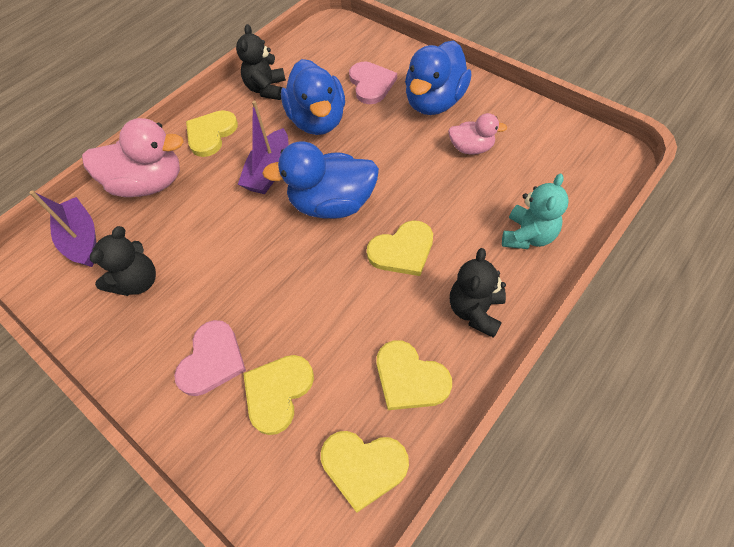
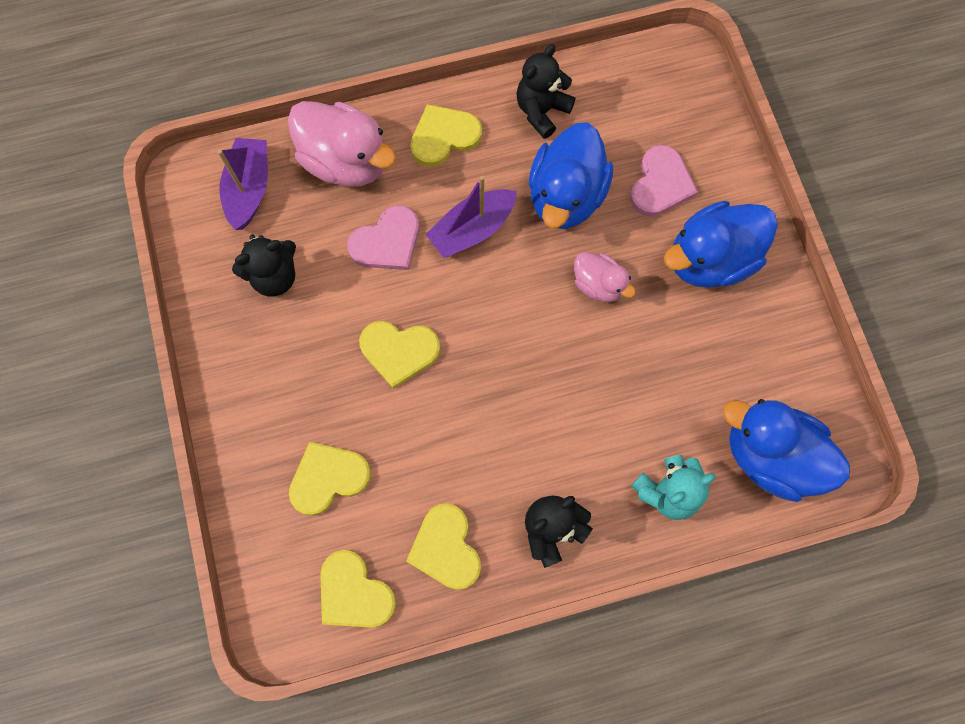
camera: 30 degrees right, 15 degrees up
pink heart [174,320,246,396] -> pink heart moved to [347,205,419,270]
blue duck [262,142,379,219] -> blue duck moved to [723,399,850,502]
yellow heart [367,220,433,276] -> yellow heart moved to [359,321,440,389]
pink duck [448,113,508,155] -> pink duck moved to [574,252,636,302]

